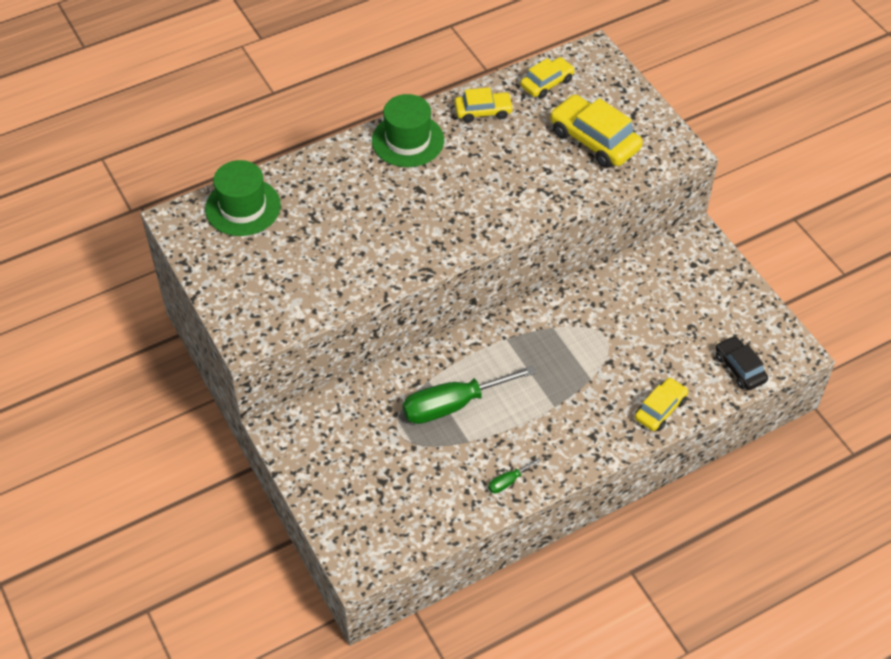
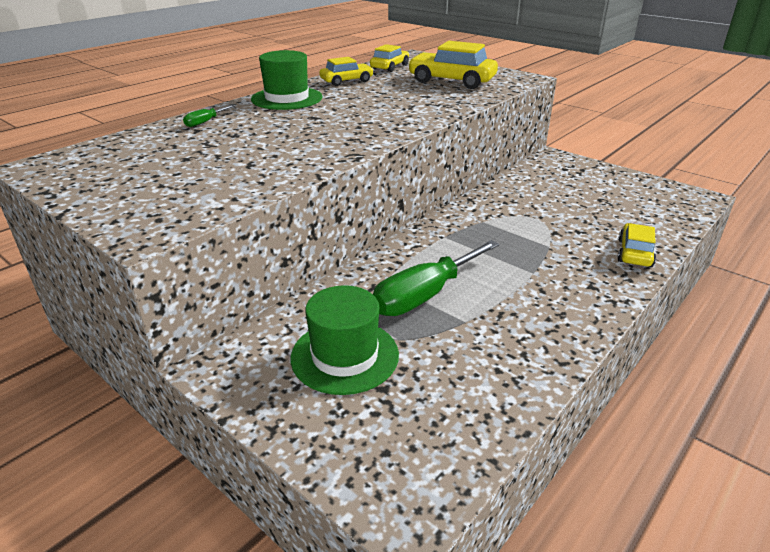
camera: 20 degrees left, 20 degrees down
green hat [205,160,281,236] -> green hat moved to [291,285,399,395]
green screwdriver [488,458,542,493] -> green screwdriver moved to [183,105,235,127]
black car [715,336,768,390] -> none

